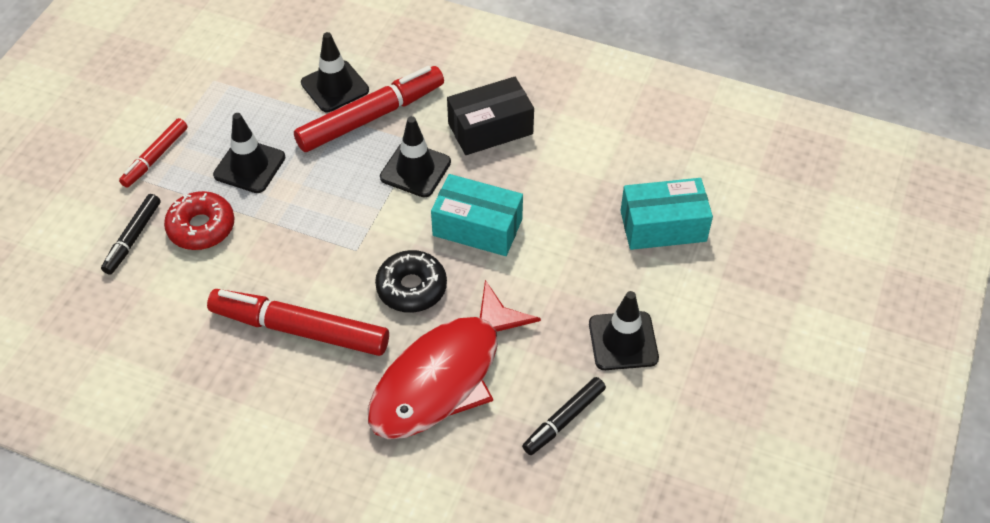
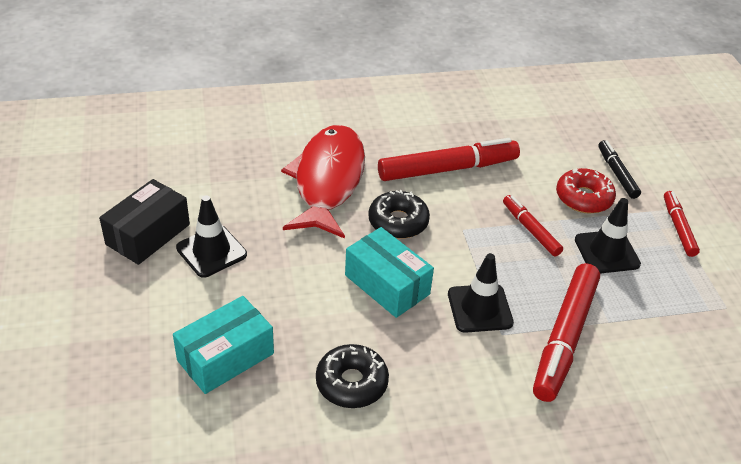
camera: 145 degrees right, 10 degrees down
black traffic cone [301,32,369,112] -> none
turquoise box [431,174,523,256] -> turquoise box turned 60 degrees clockwise [345,227,434,318]
black box [447,77,534,155] -> black box moved to [99,179,190,265]
black marker [522,377,606,455] -> none
none -> black donut [316,344,389,408]
none -> red marker [503,195,563,256]

